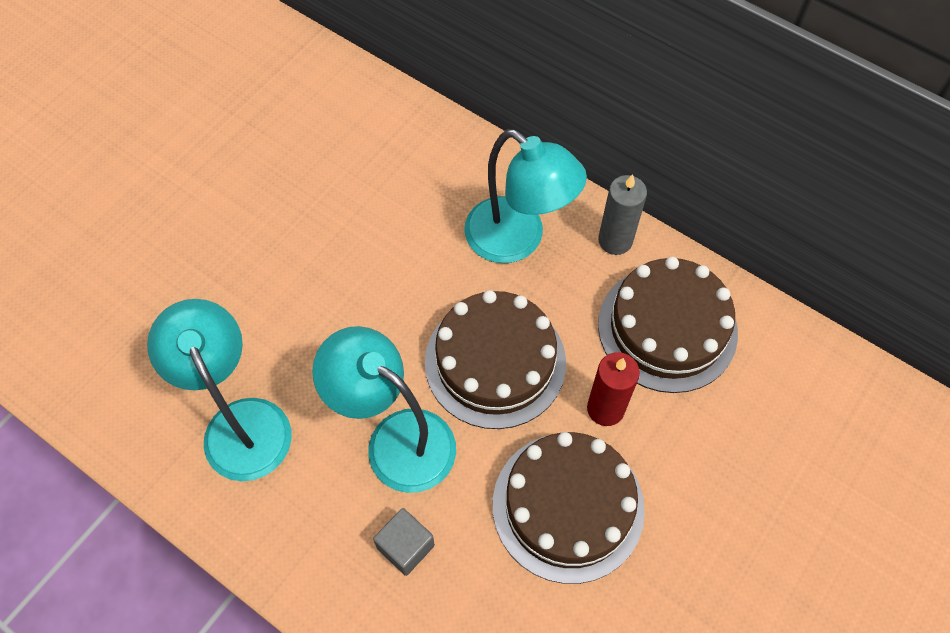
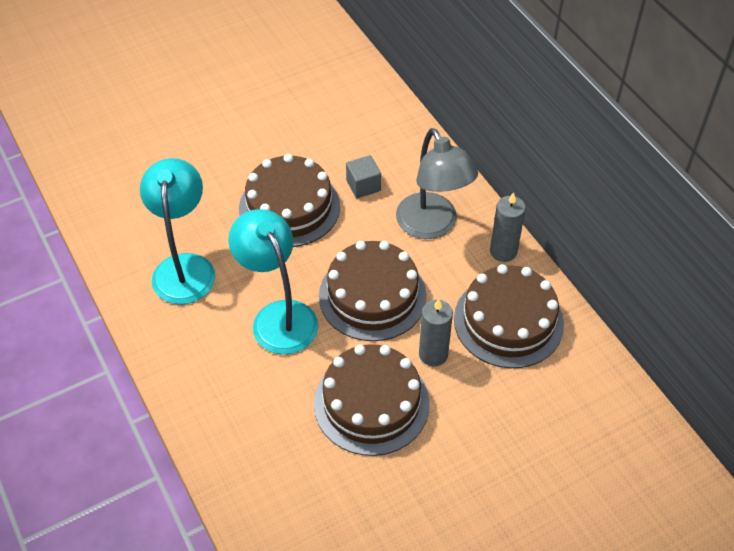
camera: 25 degrees right, 10 degrees down
grey cube [373,508,435,576] -> grey cube moved to [346,155,381,198]
turquoise lamp [464,129,587,263] -> grey lamp [396,128,478,239]
red candle [587,352,640,426] -> grey candle [419,299,453,366]
none -> brown cake [239,154,340,247]

